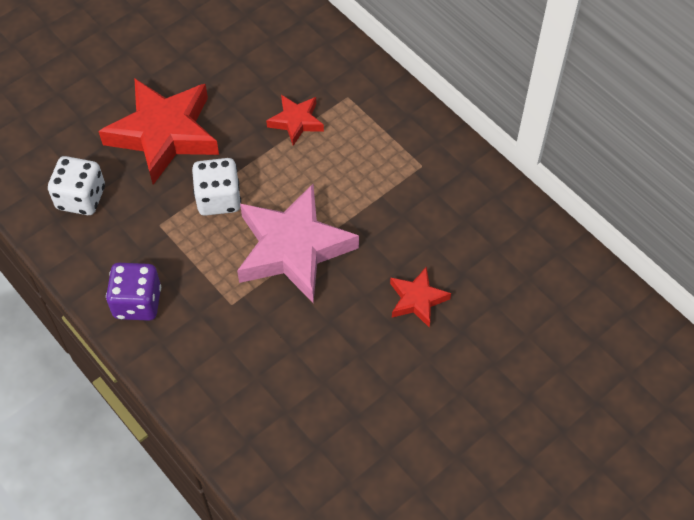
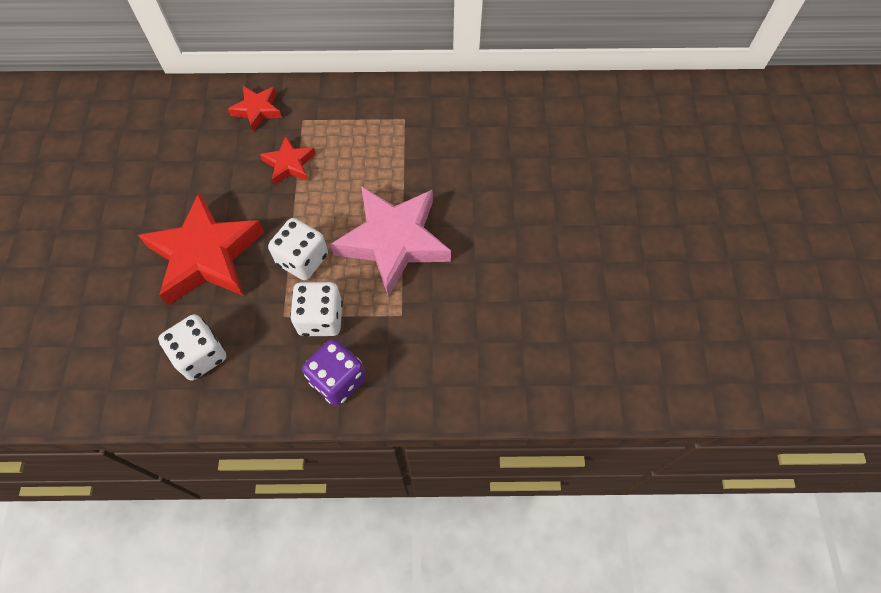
camera: 50 degrees left, 5 degrees up
red star [390,266,451,327] -> red star moved to [228,86,282,132]
none -> white dice [290,282,343,336]

